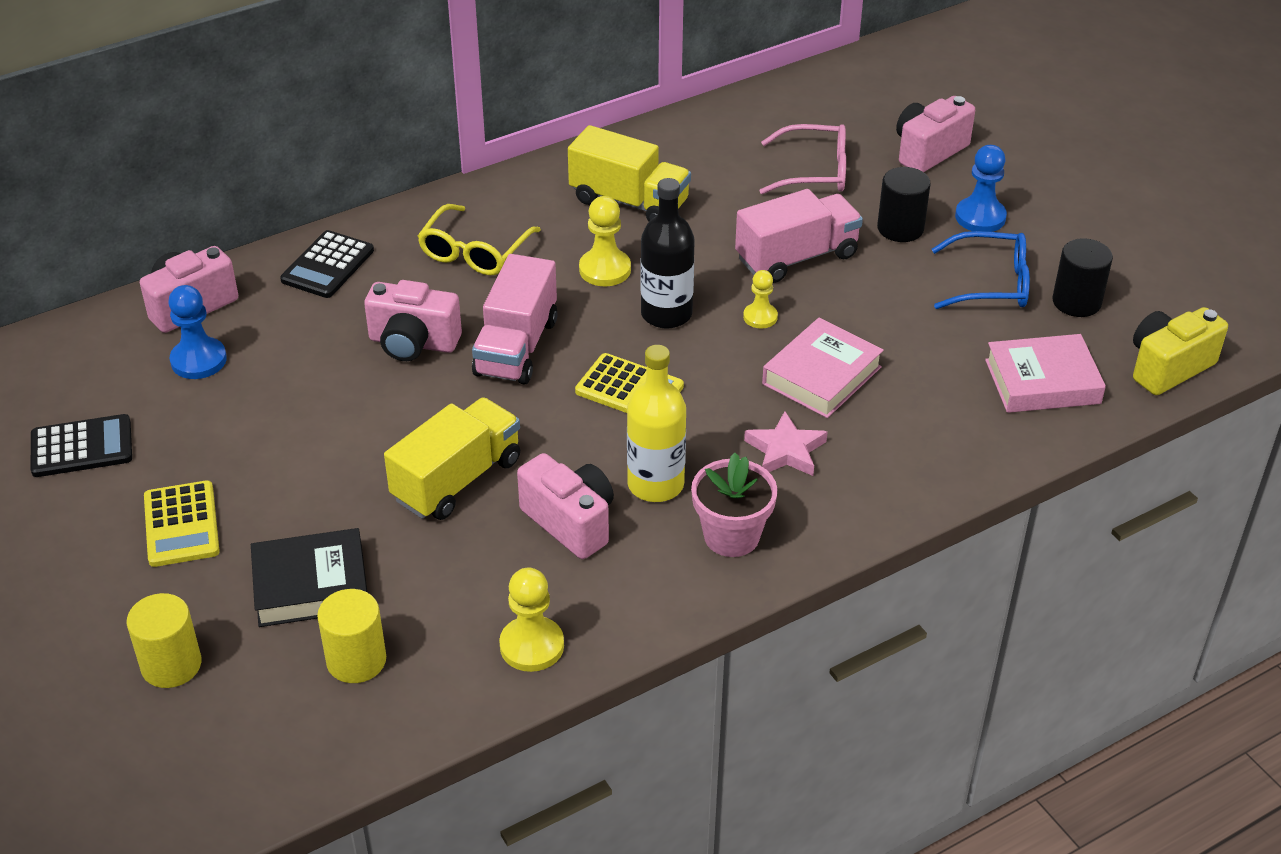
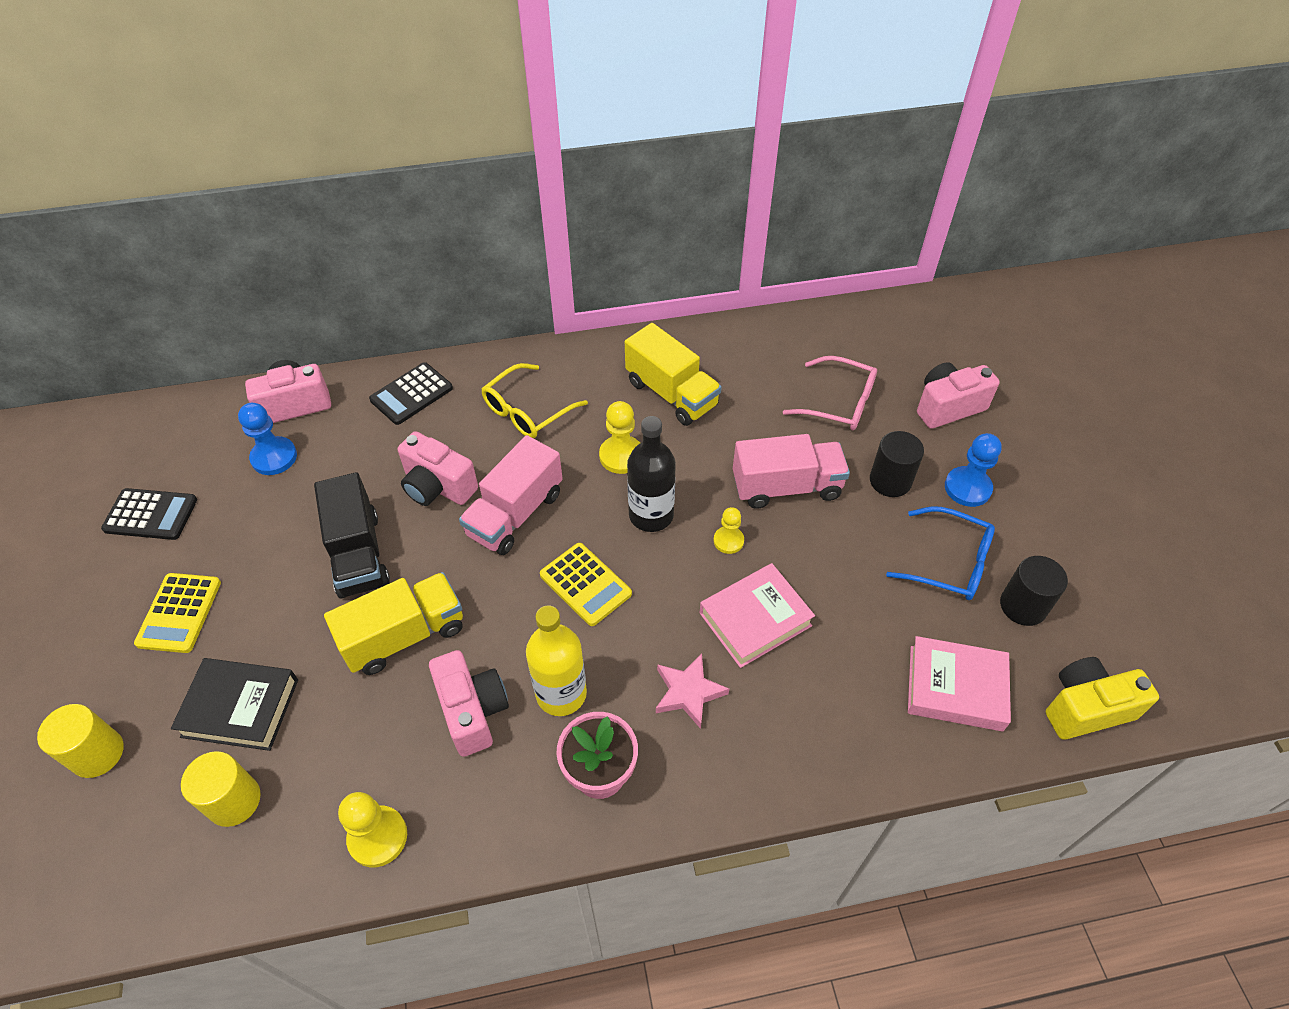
camera: 20 degrees right, 10 degrees up
none -> black truck [314,472,390,598]

